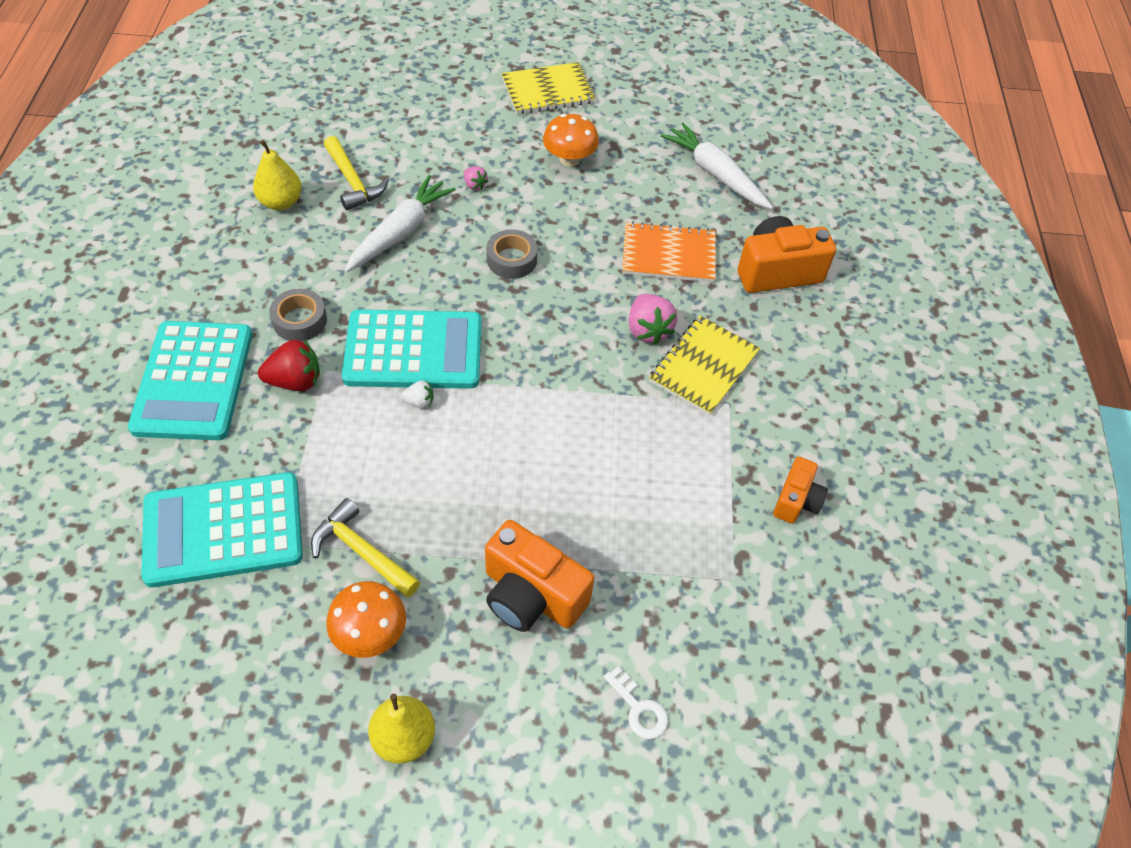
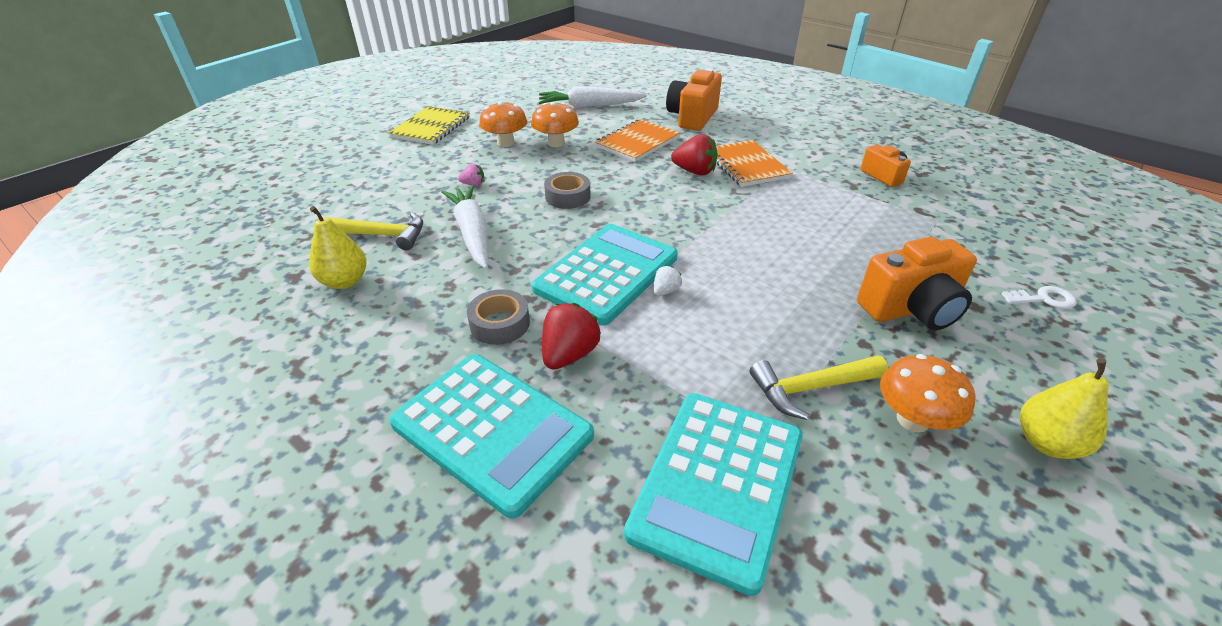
camera: 50 degrees left, 15 degrees down
pink strawberry [629,294,677,345] -> red strawberry [671,134,718,175]
yellow notebook [649,316,760,416] -> orange notebook [716,140,793,187]
none -> orange mushroom [531,101,579,147]

